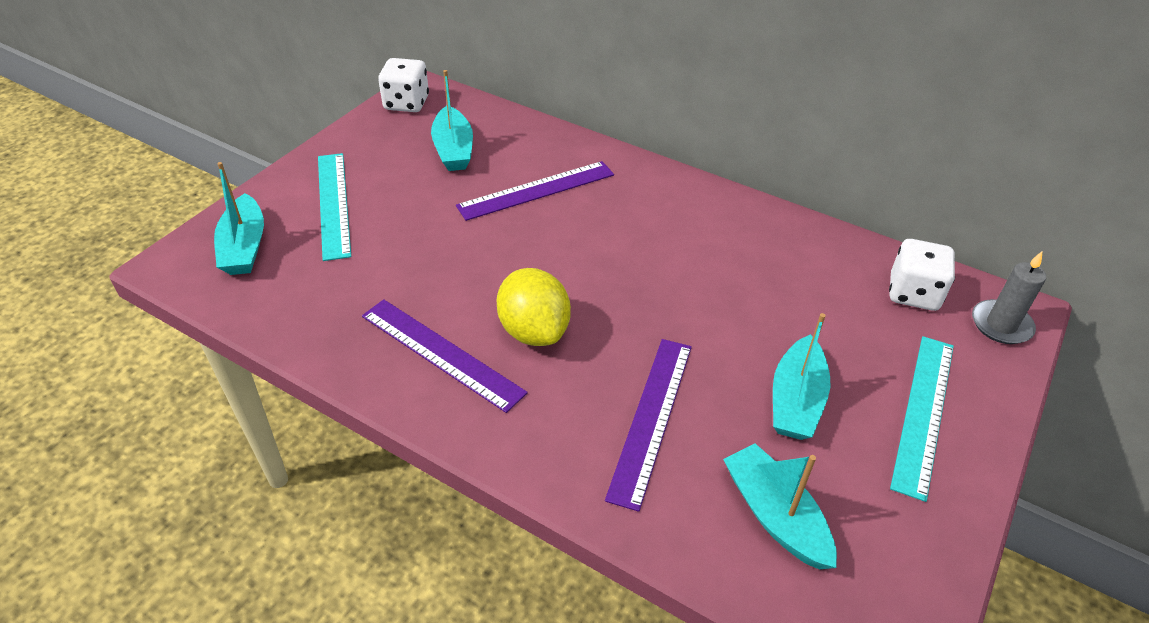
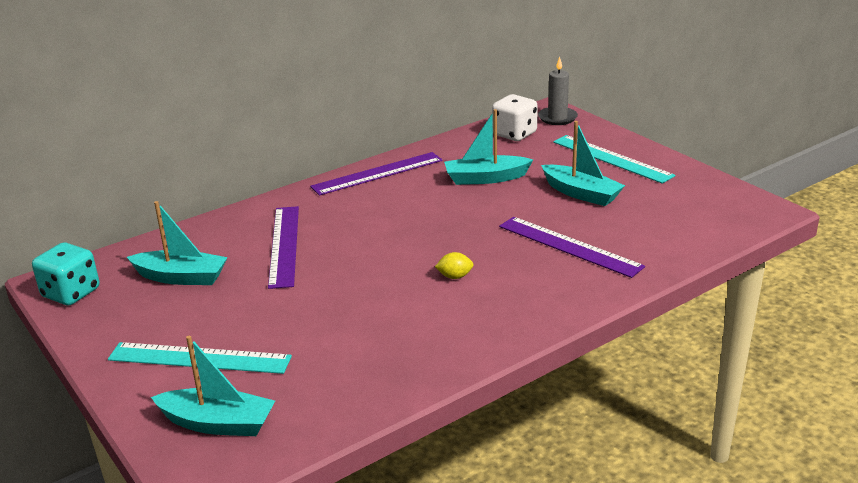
camera: 65 degrees left, 15 degrees down
purple ruler [362,299,528,413] -> purple ruler moved to [310,152,443,196]
white dice [378,58,429,112] -> turquoise dice [32,242,100,305]
yellow lemon [497,268,571,346] -> yellow lemon [435,252,474,279], size x0.45
turquoise boat [723,444,837,569] -> turquoise boat moved to [444,109,533,185]

